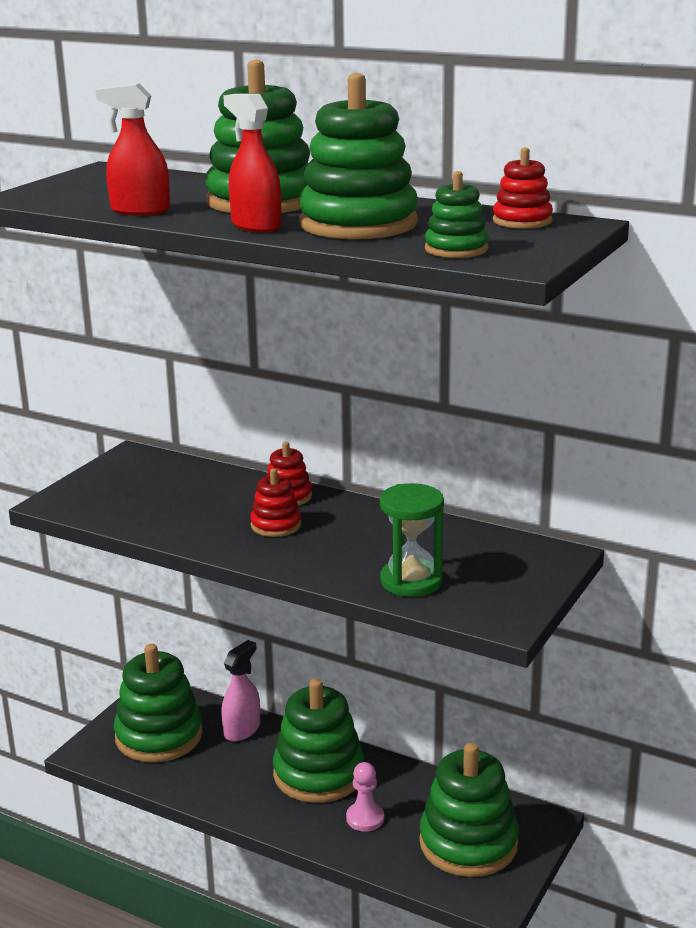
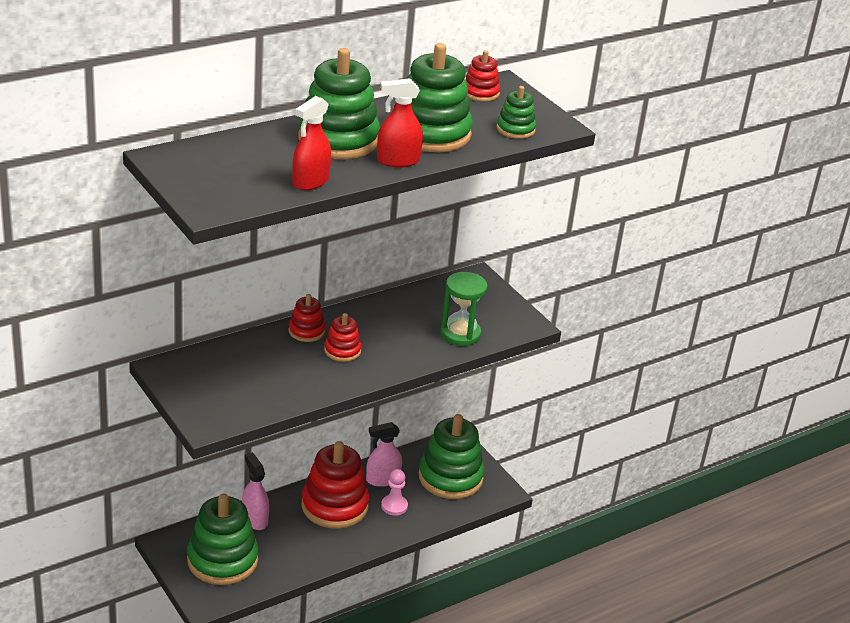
camera: 65 degrees left, 10 degrees up
green stacking toy [273,678,364,803] -> red stacking toy [301,441,369,529]
none -> pink spray bottle [366,422,402,487]

